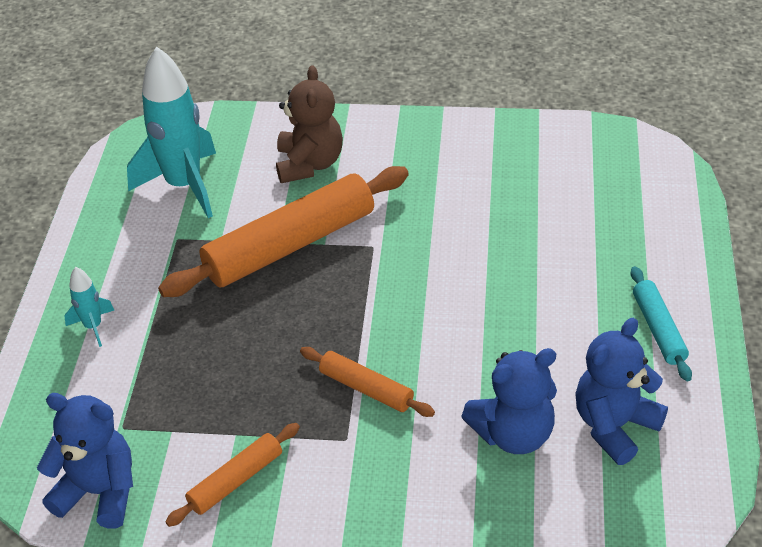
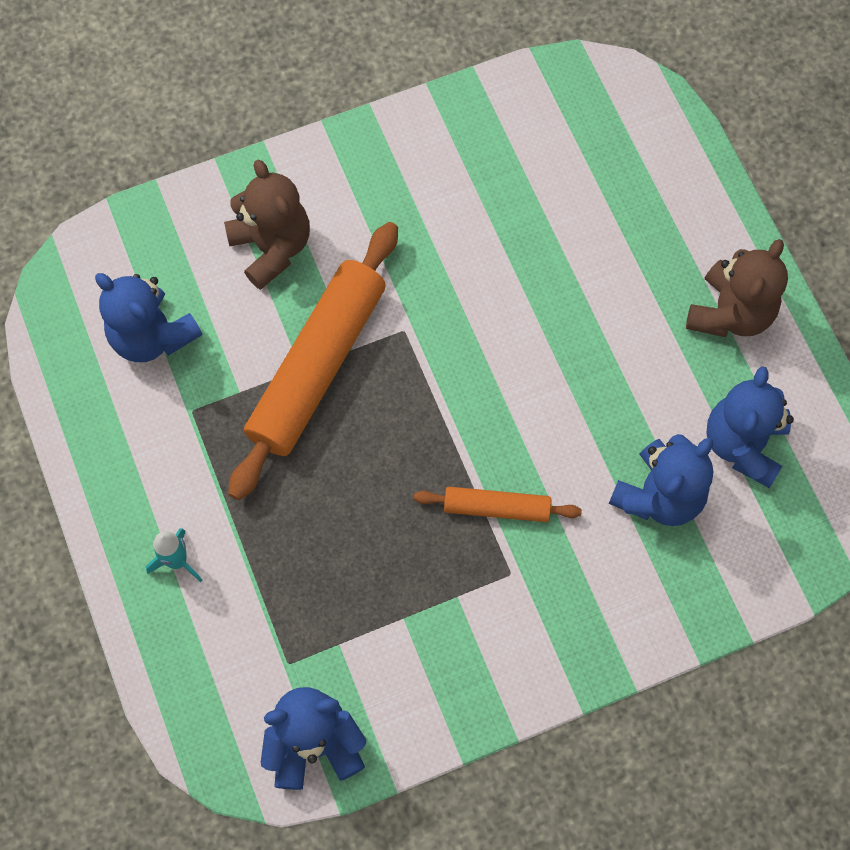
camera: 30 degrees left, 25 degrees up
turquoise rocket [127,46,216,218] -> blue teddy bear [95,273,202,362]
orange rolling pin [165,423,300,527] -> none
turquoise rolling pin [631,266,692,381] -> brown teddy bear [686,239,788,337]

